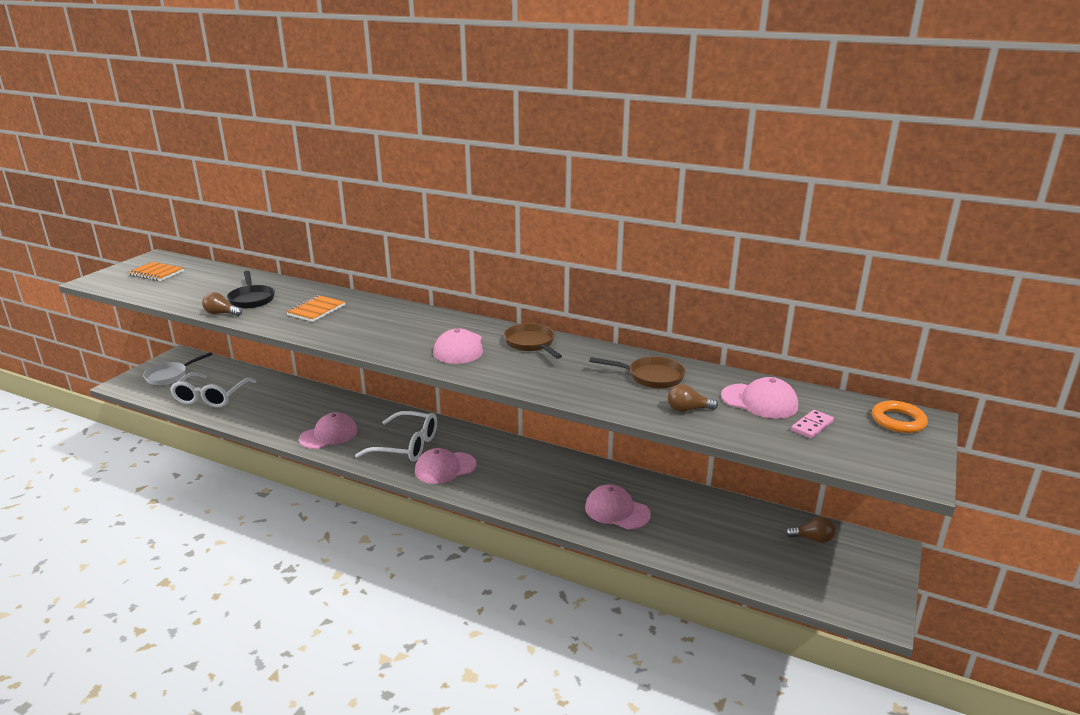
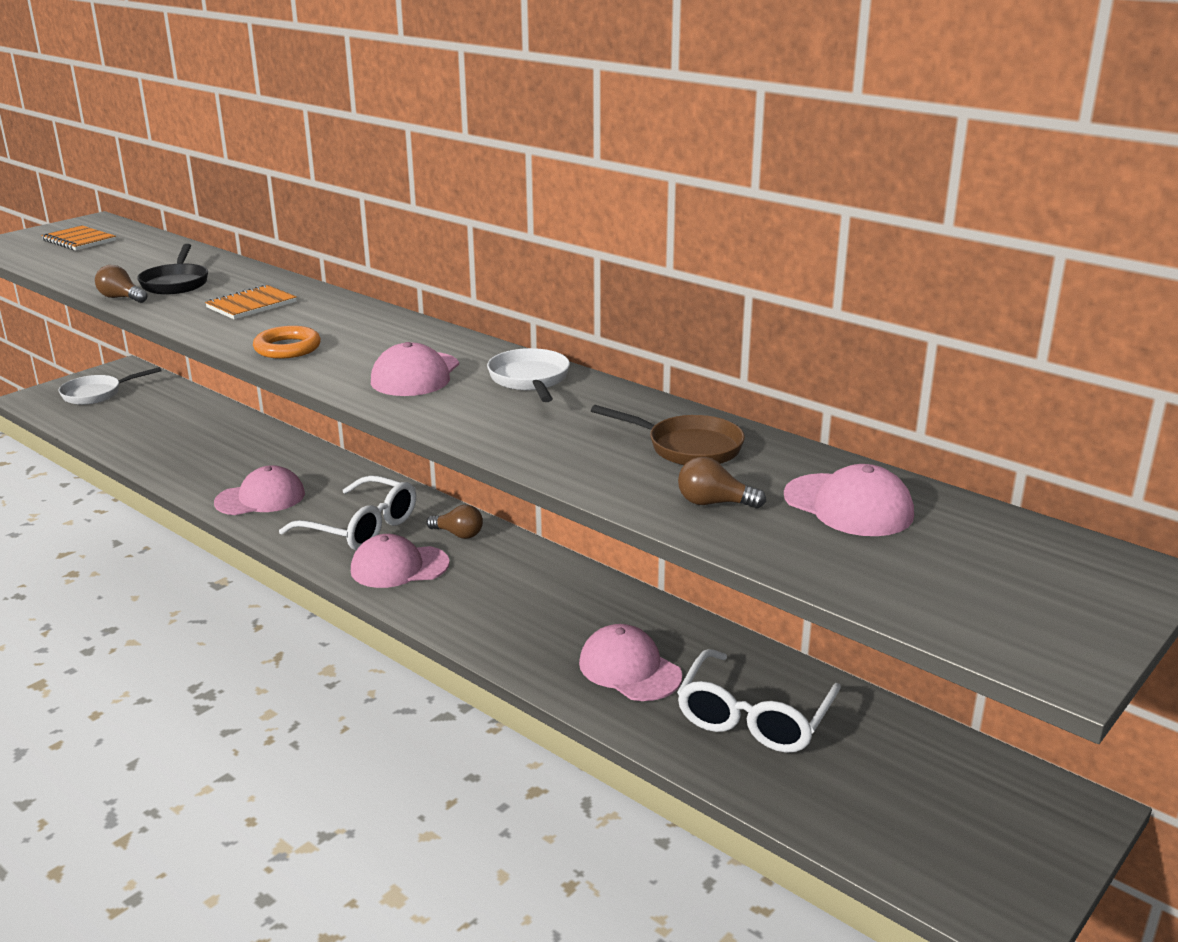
camera: 15 degrees right, 0 degrees up
white glasses [170,372,257,408] -> white glasses moved to [677,649,841,753]
brown pan [504,323,562,359] -> white pan [487,348,570,402]
brown light bulb [785,516,835,543] -> brown light bulb moved to [426,505,483,539]
pink domino [791,410,834,438] -> none
orange ring [872,401,928,433] -> orange ring moved to [253,326,321,359]

